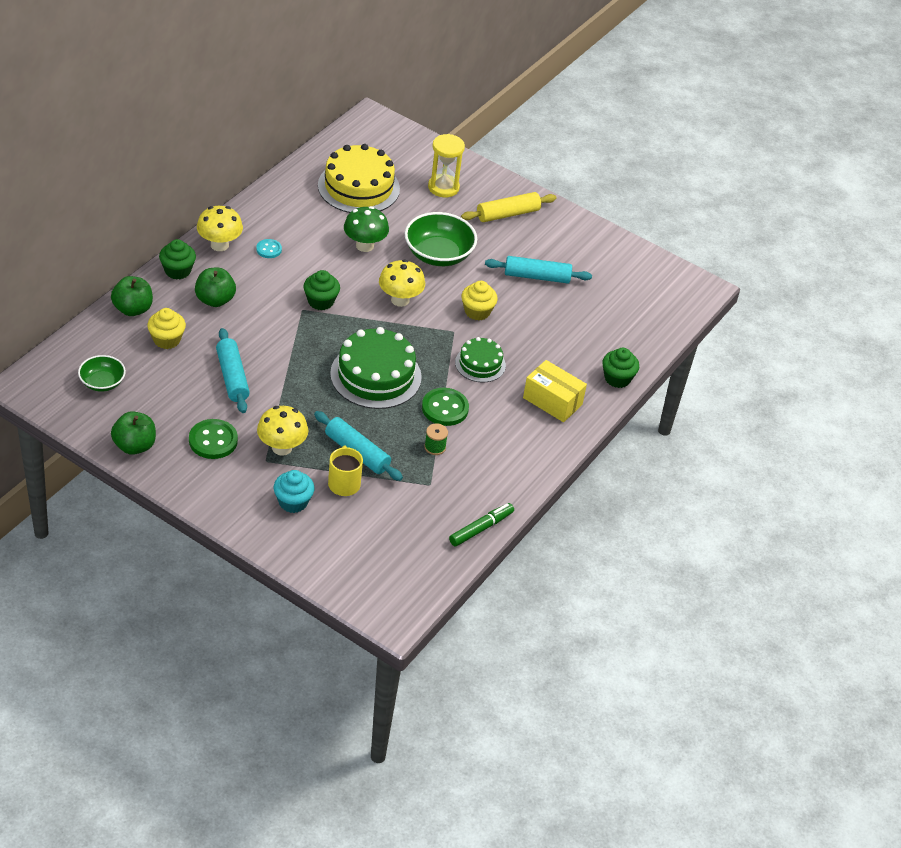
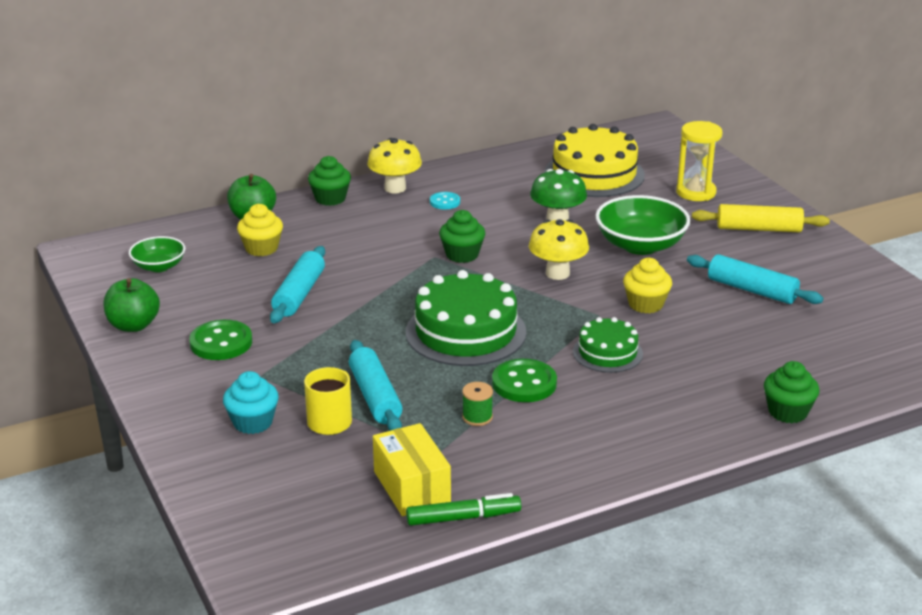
camera: 35 degrees right, 15 degrees down
green apple [195,268,236,307] -> none
yellow mushroom [257,406,308,456] -> none
yellow box [523,360,587,422] -> yellow box moved to [373,423,451,516]

